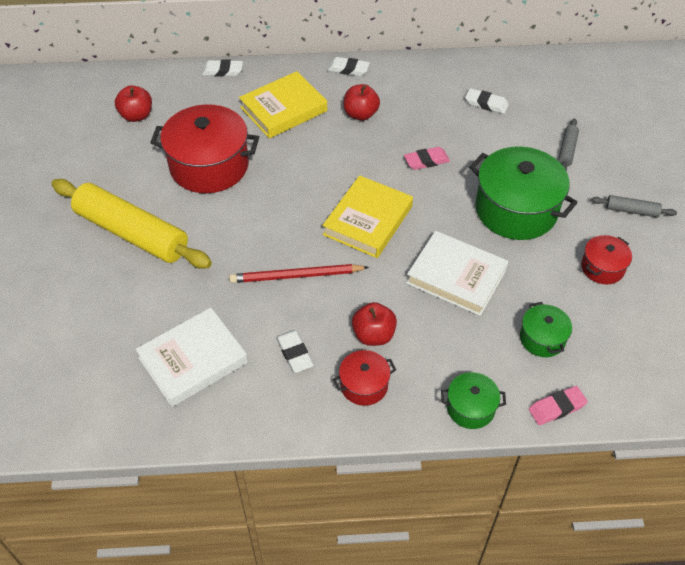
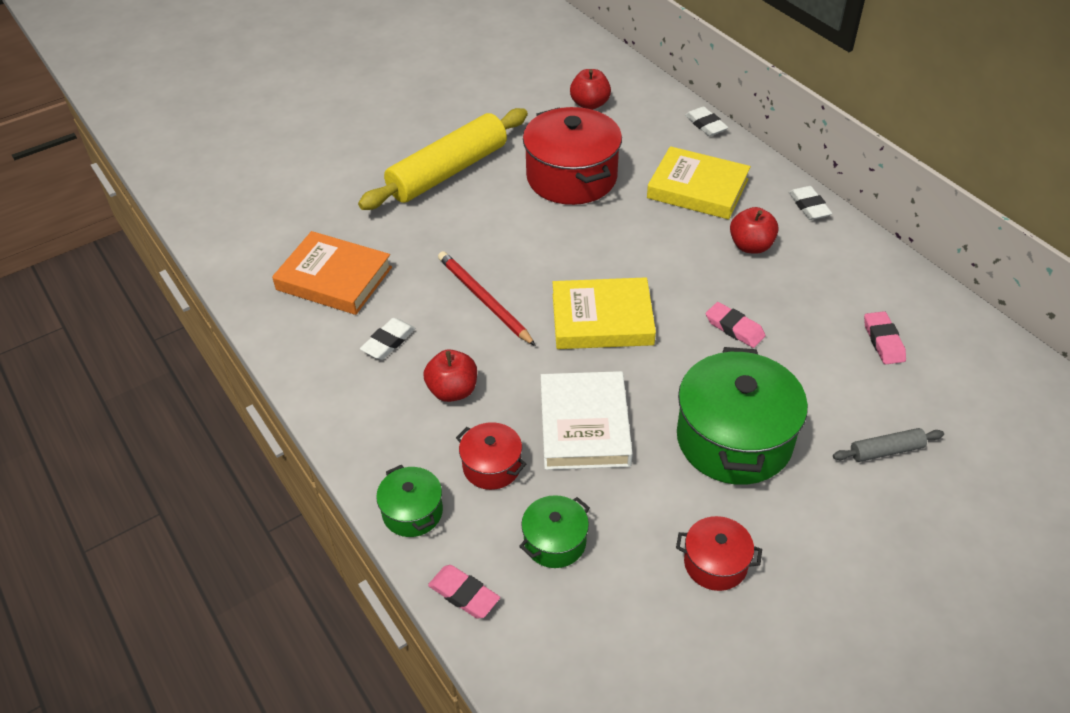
camera: 60 degrees right, 5 degrees down
yellow rolling pin [52,179,212,269] -> yellow rolling pin turned 45 degrees clockwise [358,108,528,210]
white book [136,308,248,407] -> orange book [272,231,392,315]
red pot [333,350,396,406] -> red pot moved to [456,422,527,490]
white eraser [465,88,509,114] -> pink eraser [864,311,906,364]
grey rolling pin [591,195,677,217] -> none

